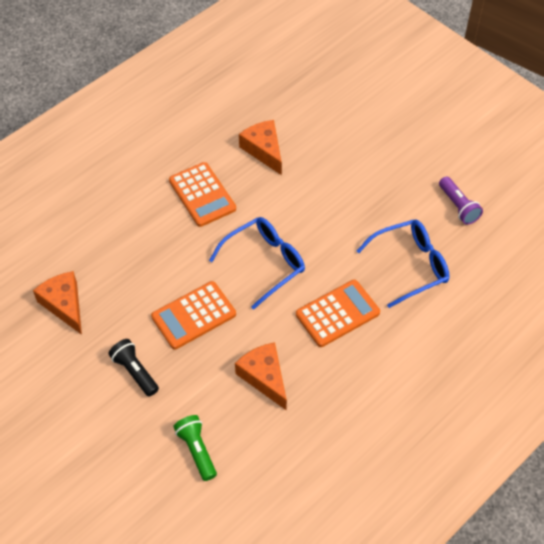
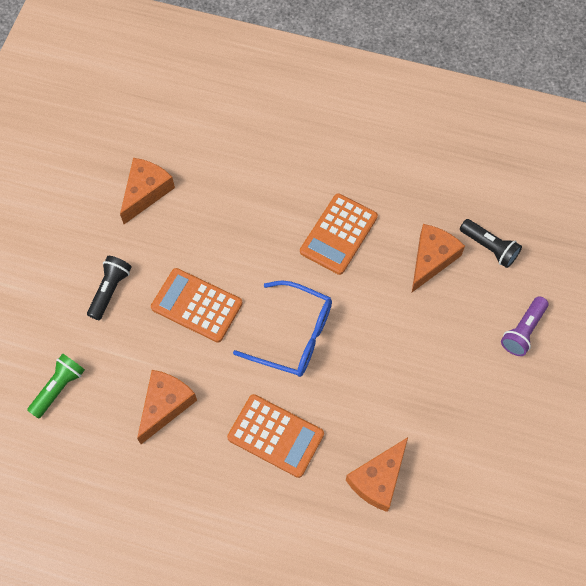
camera: 60 degrees right, 10 degrees up
blue glasses [357,220,450,308] -> orange cheese [346,437,408,512]
purple flashlight [439,176,483,225] -> purple flashlight moved to [501,296,548,356]
none -> black flashlight [460,219,522,268]

